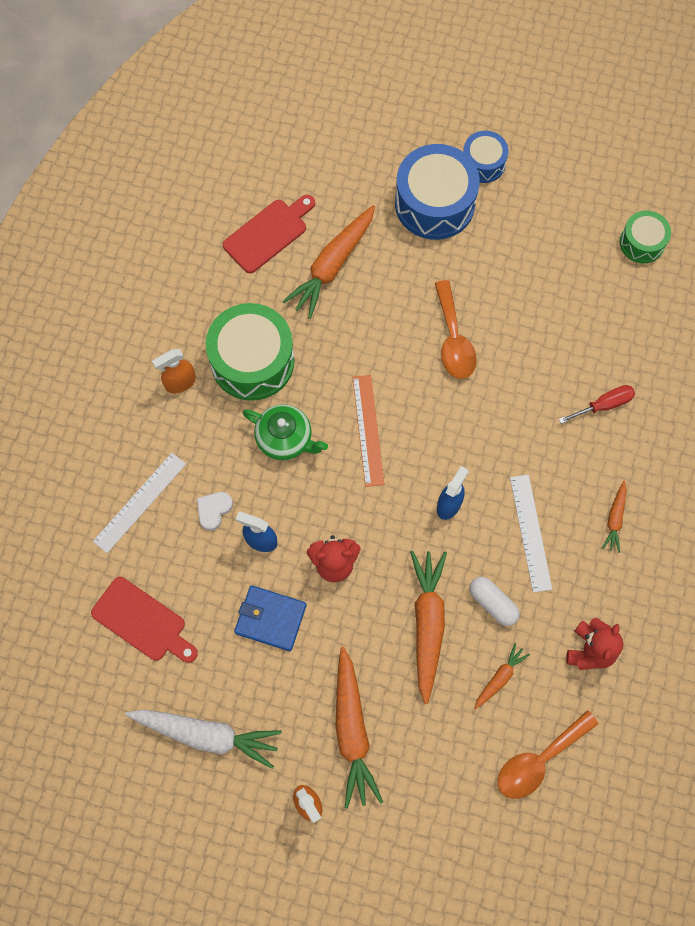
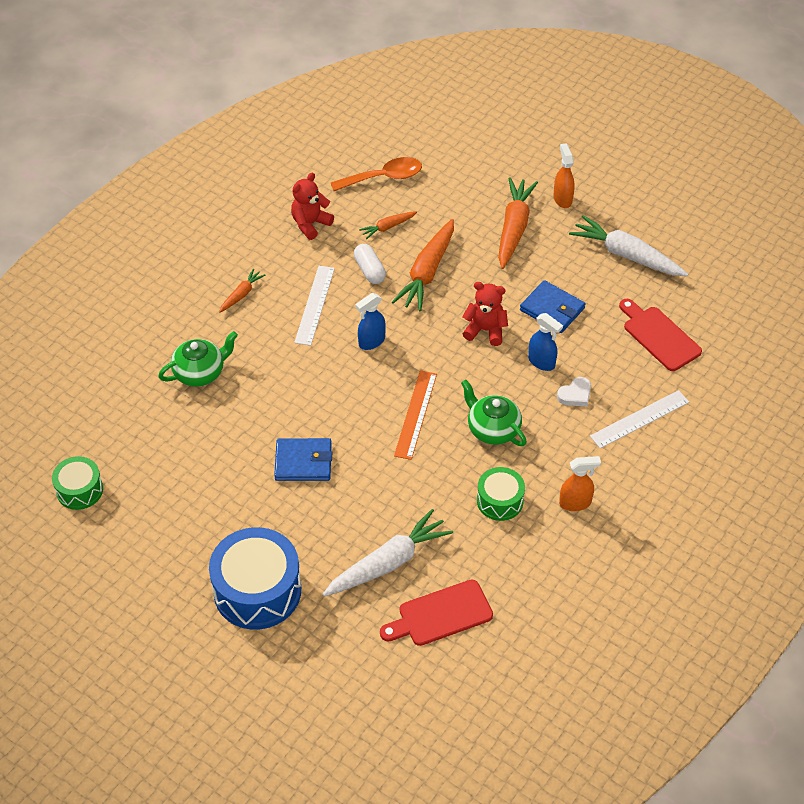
camera: 160 degrees left, 20 degrees down
green drum [206,303,295,401] -> green drum [477,467,525,521], size x0.56
orange carrot [282,205,375,319] -> white carrot [323,509,453,596]
orange spoon [435,280,477,379] -> blue wallet [274,438,332,481]
blue drum [463,131,509,183] -> none
red screwdriver [559,385,635,424] -> green teapot [158,331,238,387]

